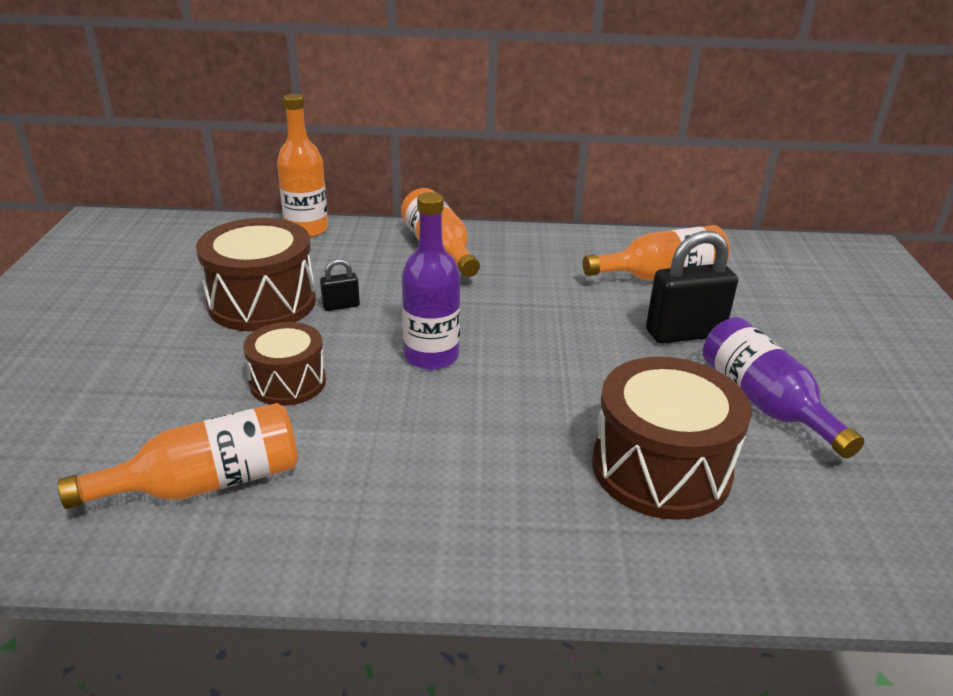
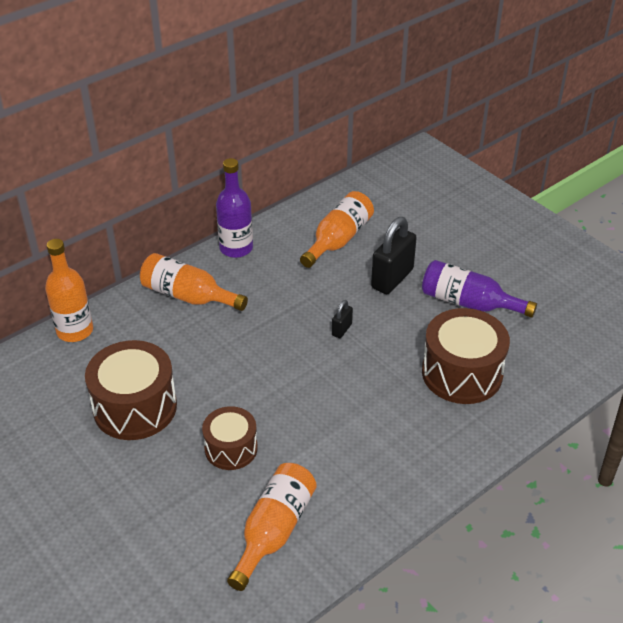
camera: 40 degrees left, 10 degrees up
black padlock [320,259,360,311] -> black padlock moved to [332,300,353,338]
purple bottle [402,192,460,370] -> purple bottle moved to [216,158,253,258]

